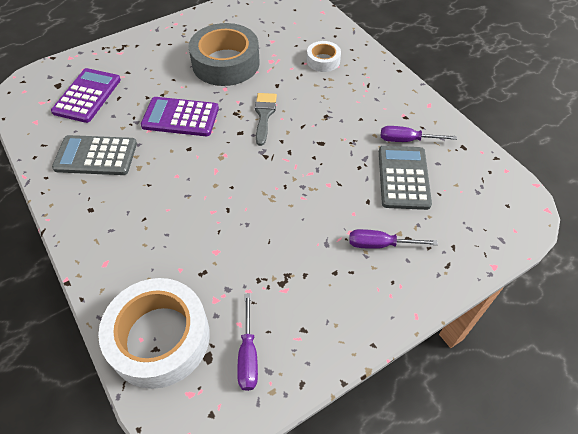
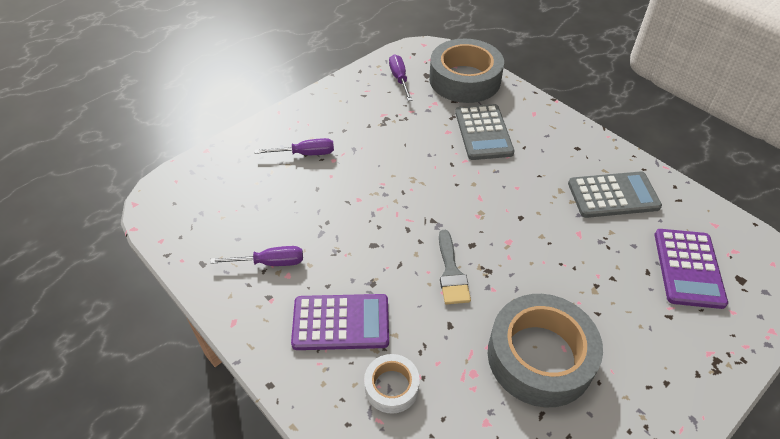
camera: 170 degrees right, 5 degrees down
white tape [98,278,210,389] -> grey tape [429,39,504,103]
purple calculator [141,97,219,136] -> purple calculator moved to [291,294,389,350]
grey calculator [379,146,432,210] -> grey calculator moved to [455,104,514,160]

